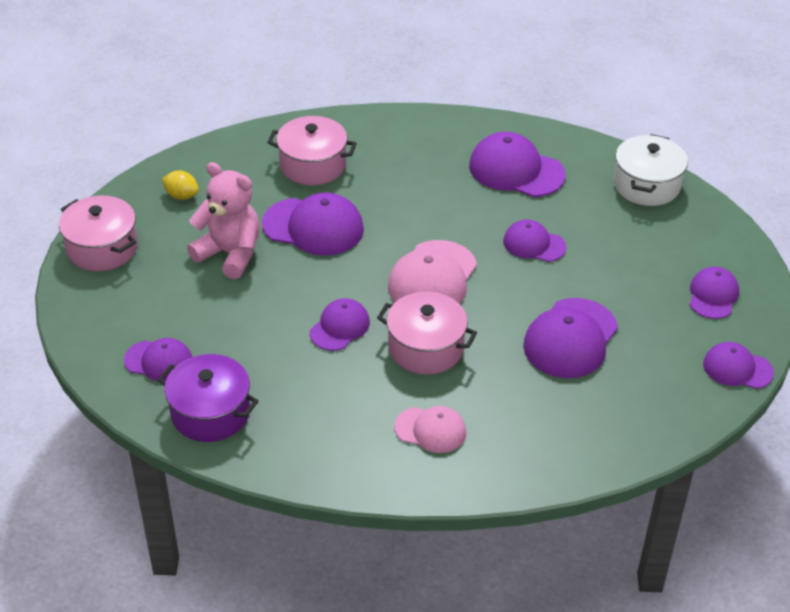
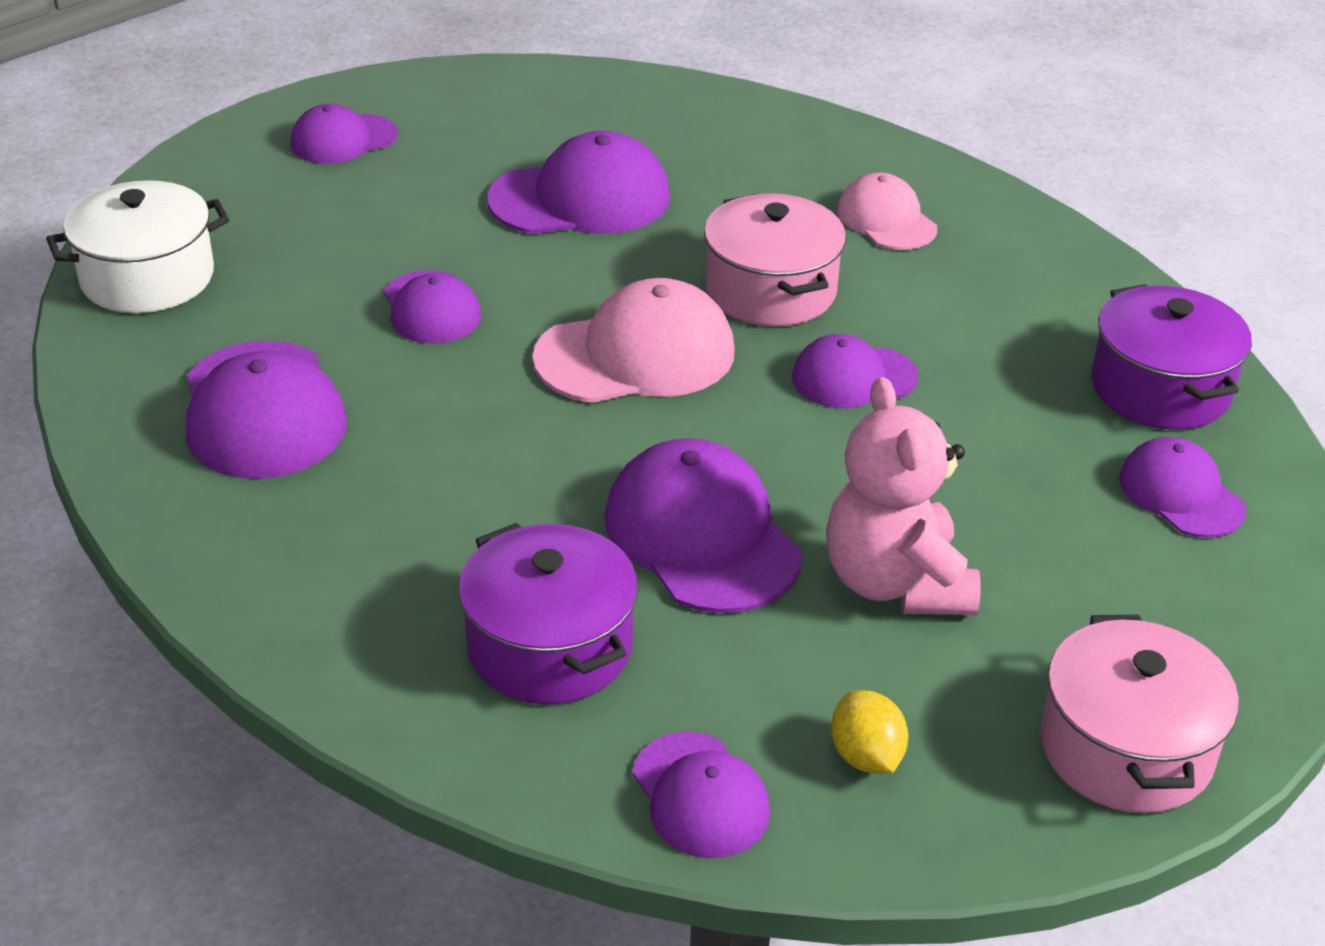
camera: 135 degrees left, 5 degrees down
pink pot [267,116,357,185] -> purple pot [459,523,638,704]
purple cap [703,342,774,389] -> purple cap moved to [633,732,770,858]

